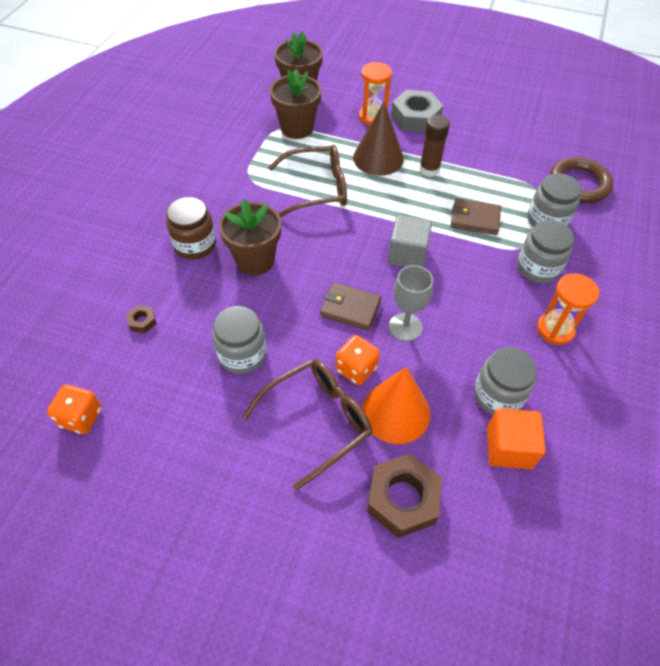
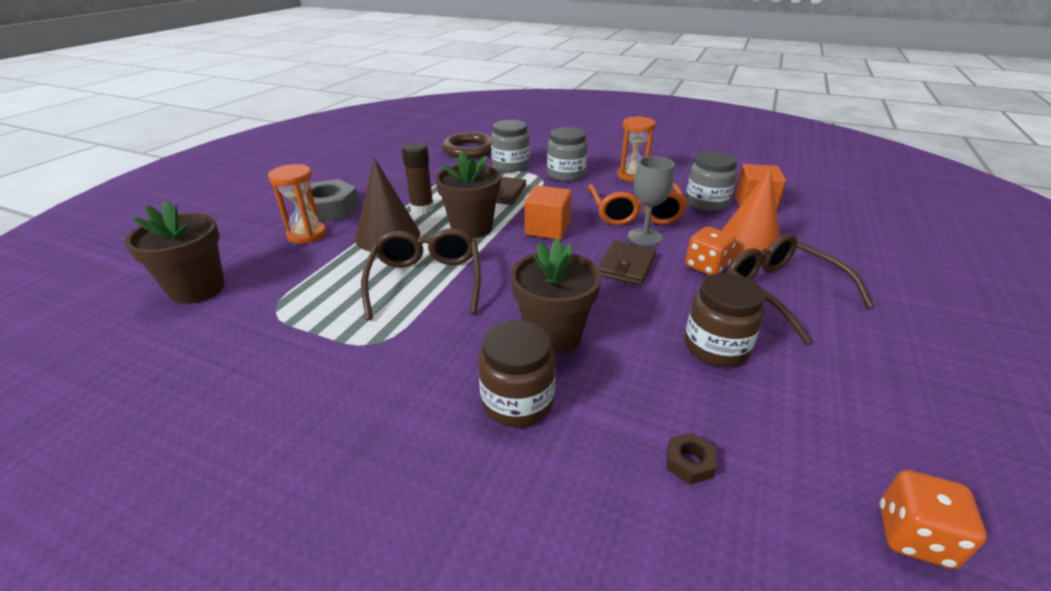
camera: 85 degrees left, 20 degrees down
grey jar [212,306,266,374] -> brown jar [684,273,765,367]
brown flower pot [270,69,322,139] -> brown flower pot moved to [435,151,501,238]
brown nut [367,454,442,538] -> none
grey cube [388,215,432,267] -> orange cube [525,185,572,240]
none -> orange glasses [588,183,688,225]

